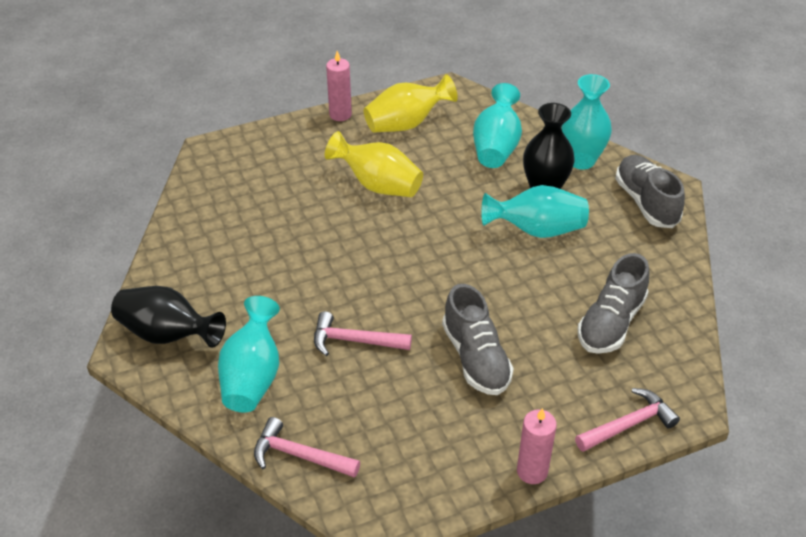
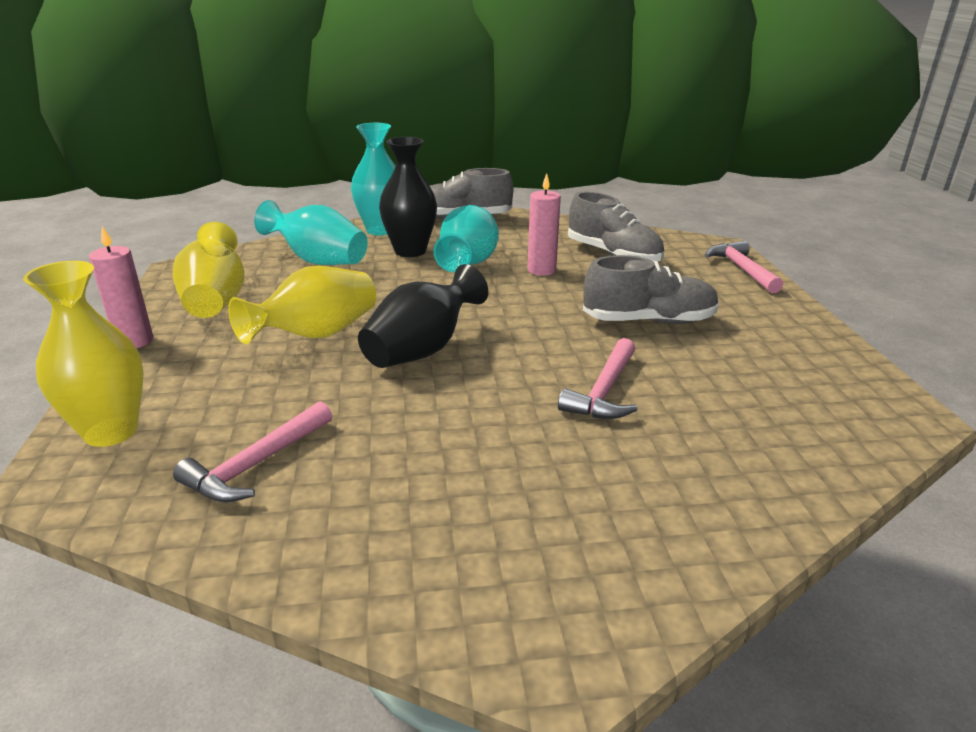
camera: 75 degrees left, 15 degrees down
black vase [111,286,226,348] -> black vase moved to [358,264,488,368]
turquoise vase [218,296,280,412] -> none
pink hammer [254,417,360,478] -> pink hammer moved to [173,401,332,502]
pink candle [517,408,557,484] -> pink candle moved to [527,173,561,276]
none -> yellow vase [23,261,144,447]

